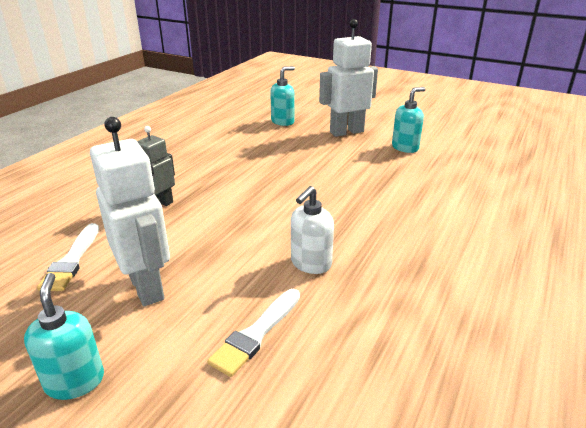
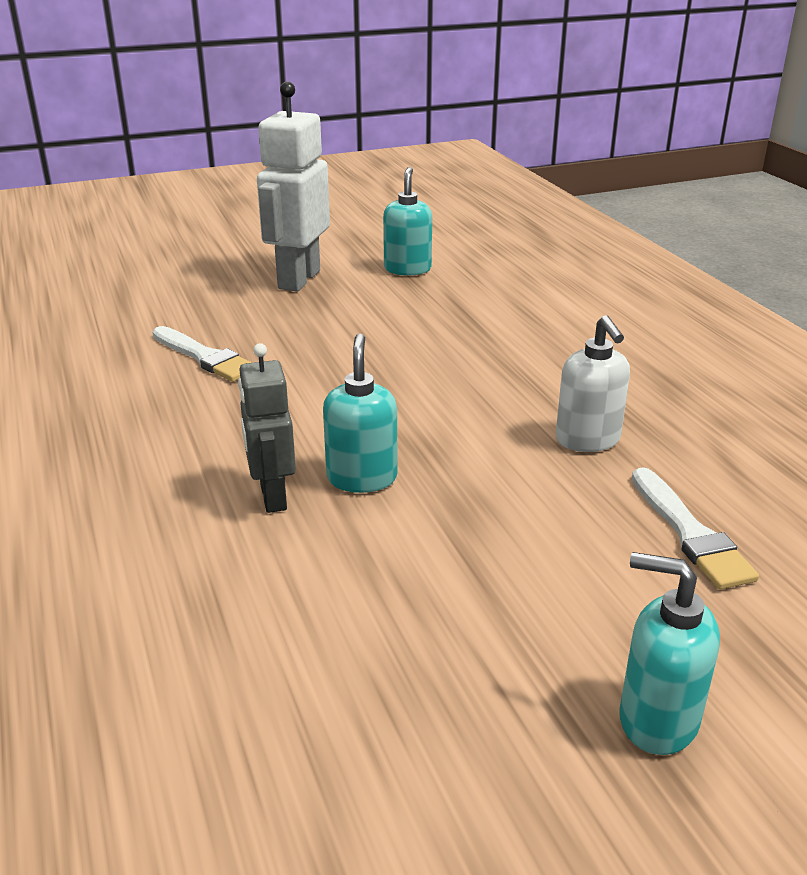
camera: 50 degrees left, 0 degrees up
white brush [37,223,99,291] -> white brush moved to [153,326,252,382]
white robot [90,117,170,306] -> none
turquoise soap dispenser [270,66,295,126] -> turquoise soap dispenser moved to [323,334,397,493]

